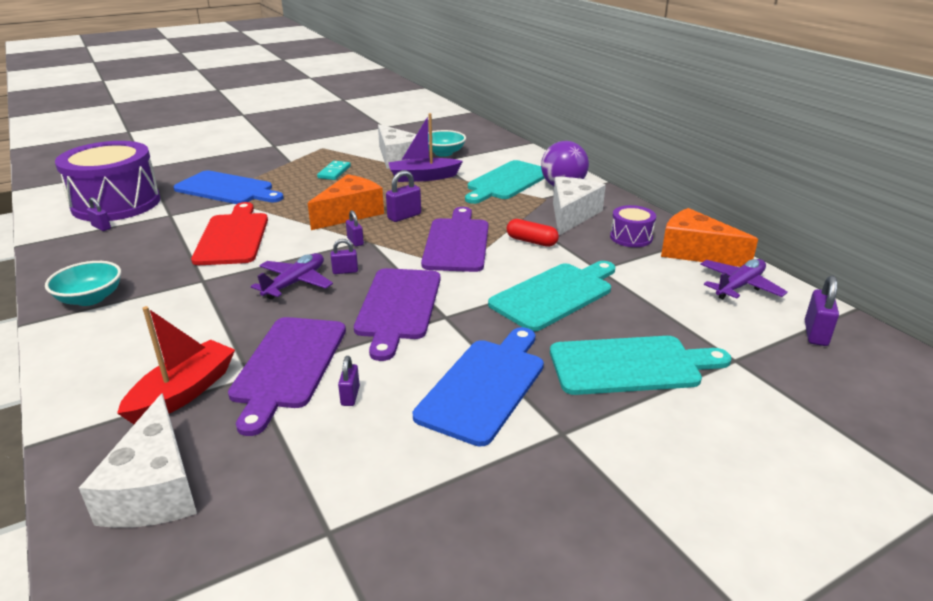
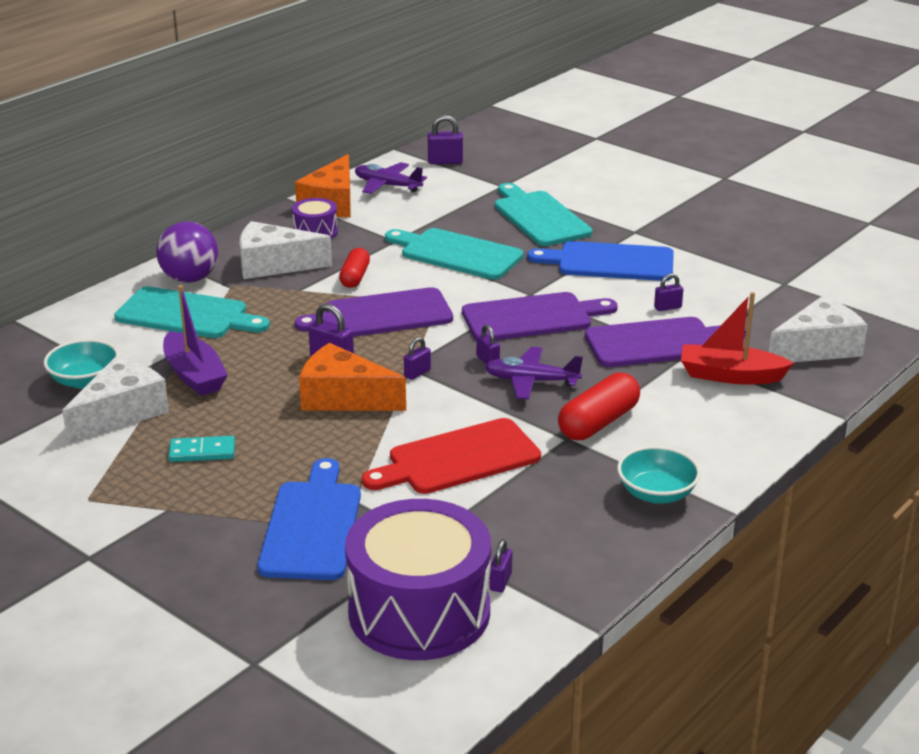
camera: 110 degrees left, 0 degrees up
none -> red capsule [558,372,640,440]

